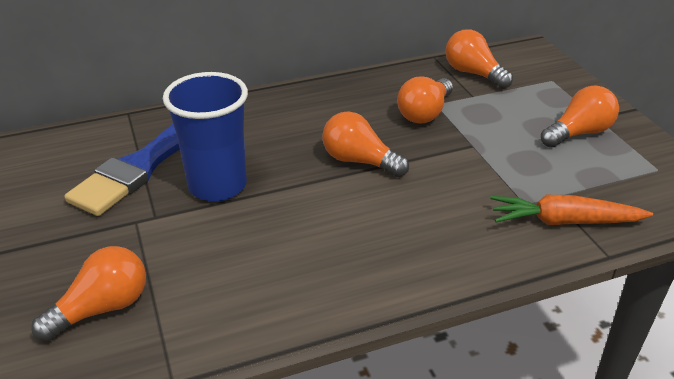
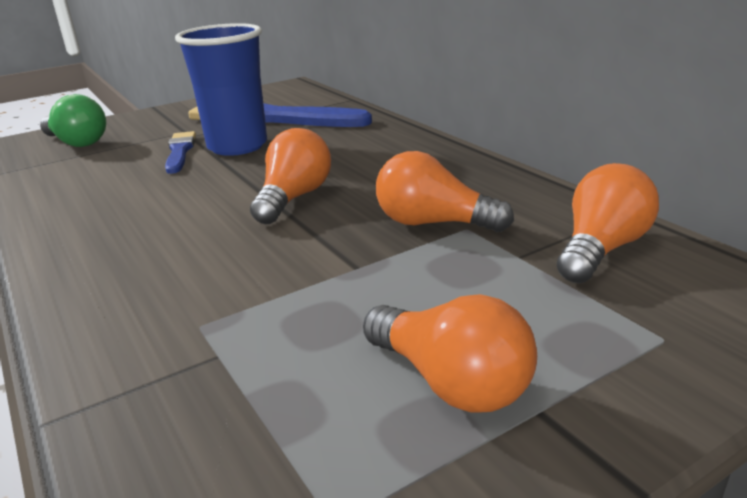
camera: 80 degrees right, 10 degrees down
orange light bulb [31,246,146,341] -> green light bulb [40,94,106,147]
orange carrot [490,195,653,225] -> none
none -> blue brush [165,131,196,174]

